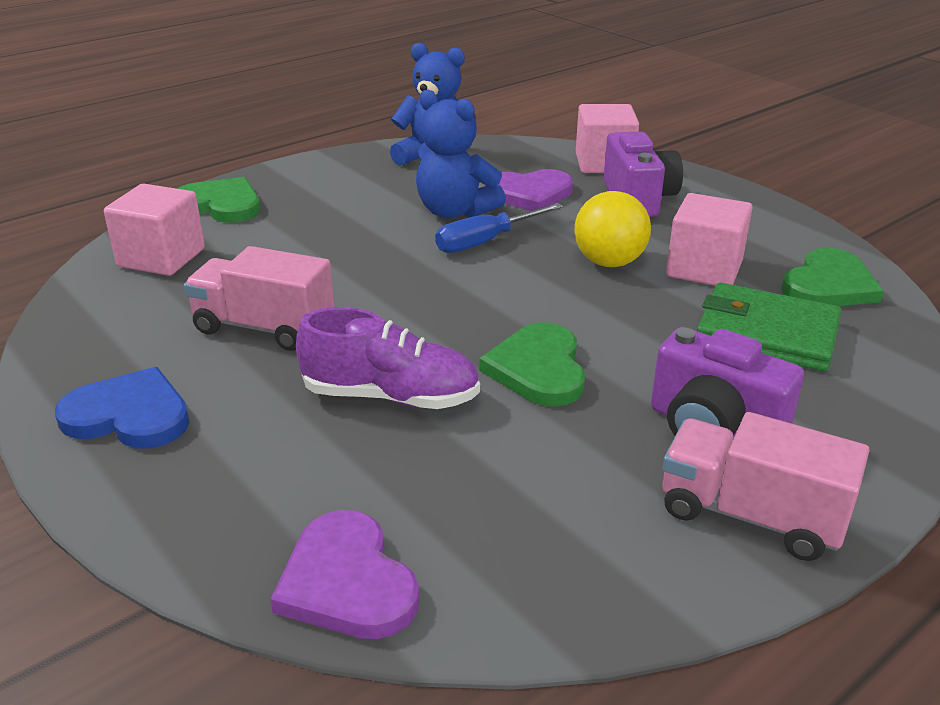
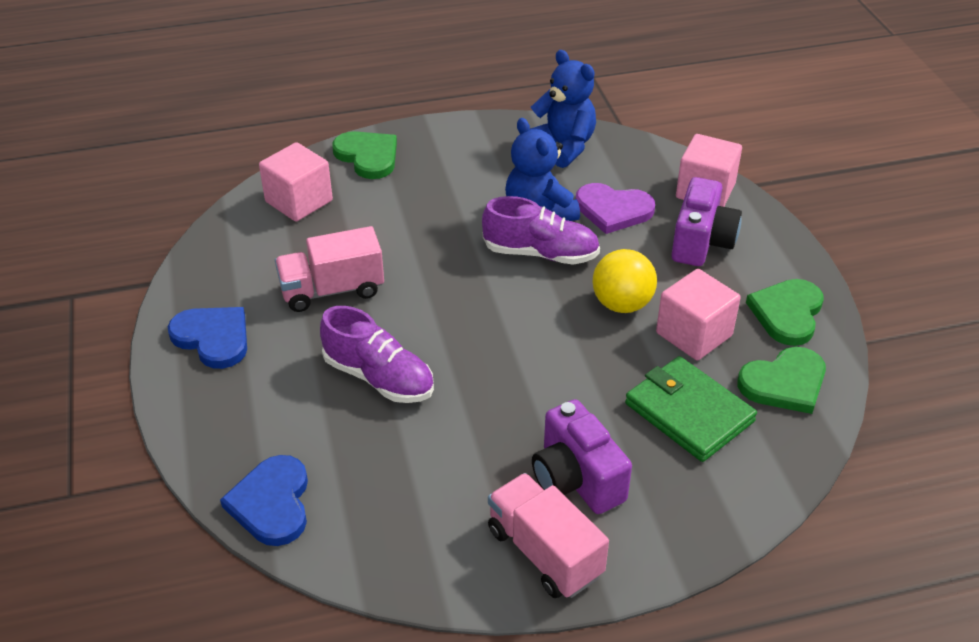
camera: 25 degrees right, 10 degrees up
pink truck [184,246,334,351] -> pink truck turned 60 degrees counterclockwise [275,226,384,312]
purple heart [270,510,419,639] -> blue heart [220,455,308,546]
blue screwdriver [435,203,563,253] -> purple shoe [482,196,600,265]
green heart [479,322,585,407] -> green heart moved to [746,279,824,346]

